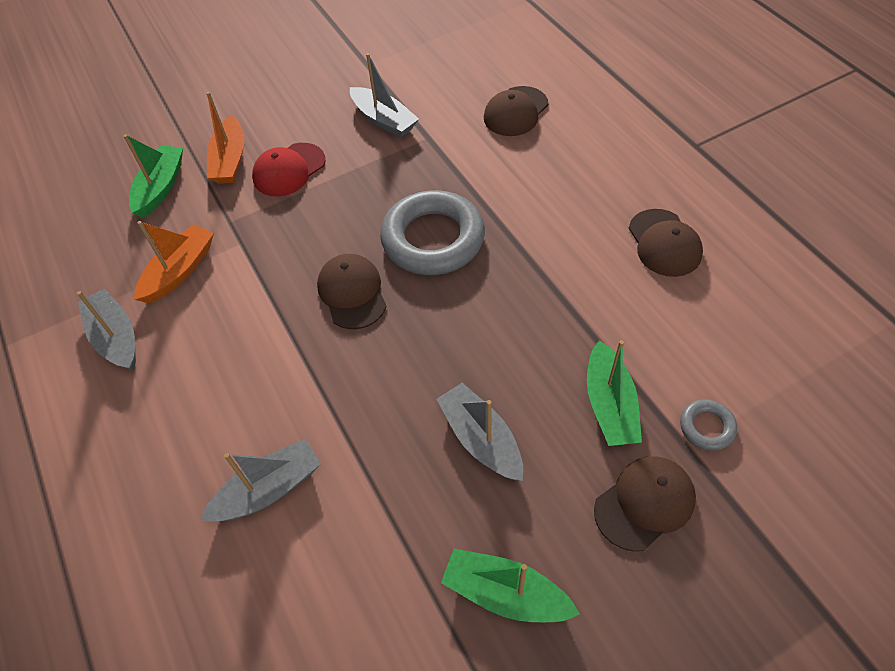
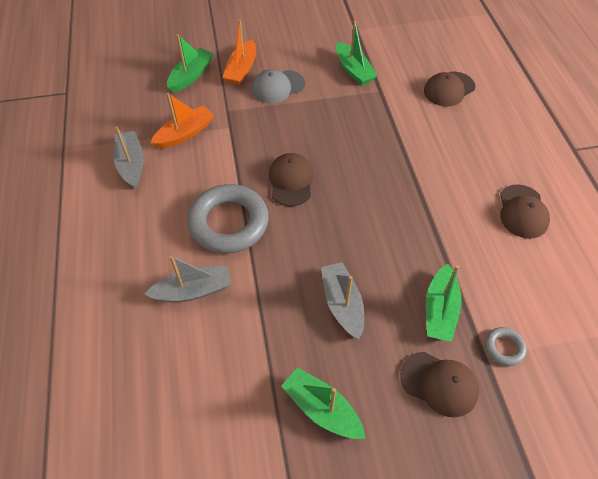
camera: 15 degrees right, 0 degrees up
red cap [252,143,325,196] -> grey cap [252,69,305,103]
grey boat [350,53,419,138] -> green boat [336,21,377,86]
grey ring [380,190,485,275] -> grey ring moved to [187,184,269,254]
brown cap [594,456,696,552] -> brown cap turned 45 degrees clockwise [400,352,479,417]

